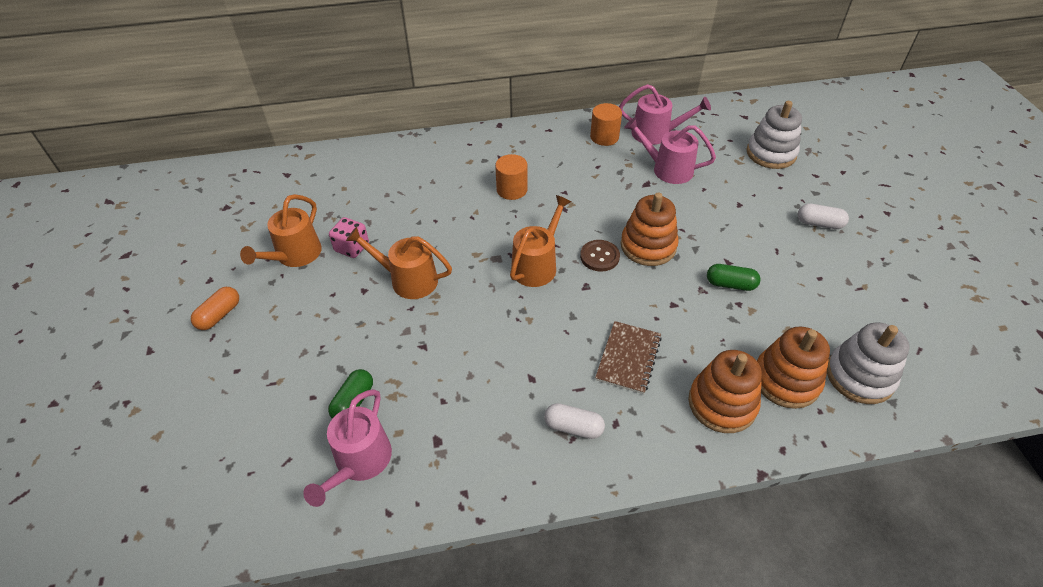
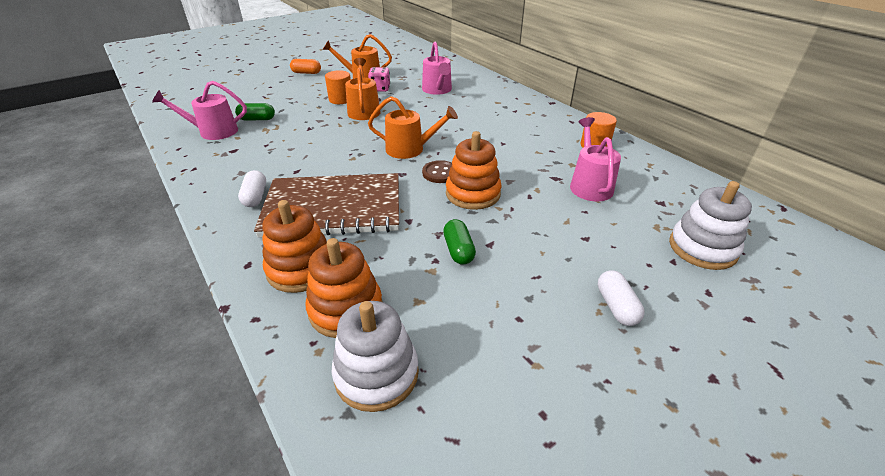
camera: 65 degrees right, 10 degrees down
orange cylinder [495,154,528,200] -> orange cylinder moved to [325,70,351,104]
brown notebook [595,321,662,394] -> brown notebook [254,173,399,238], size x2.00
pink watering can [619,84,711,145] -> pink watering can moved to [422,41,452,95]

